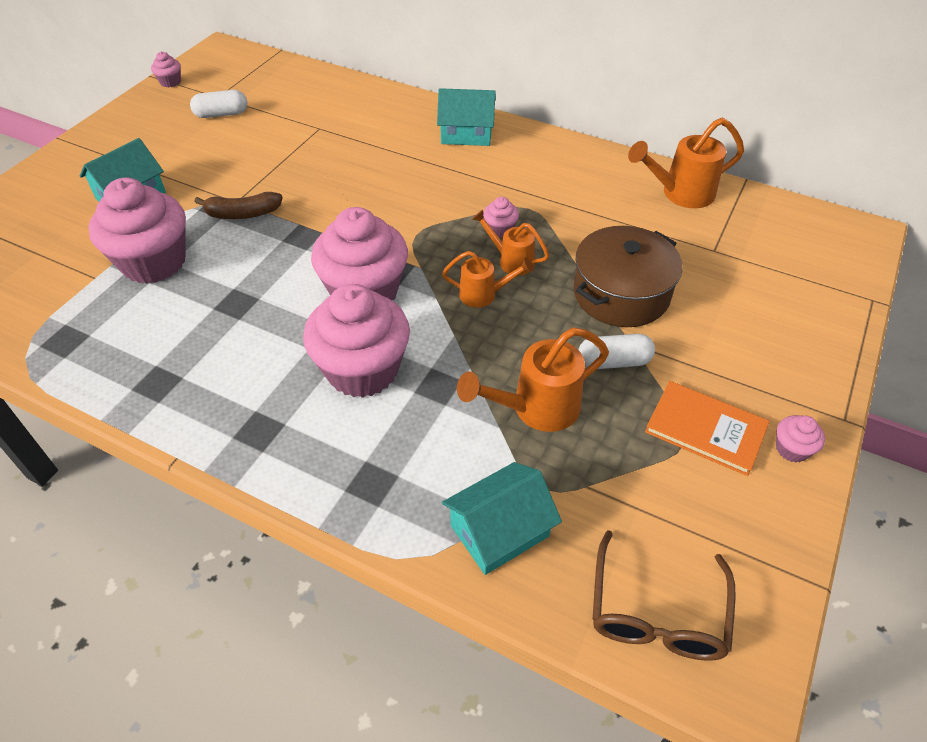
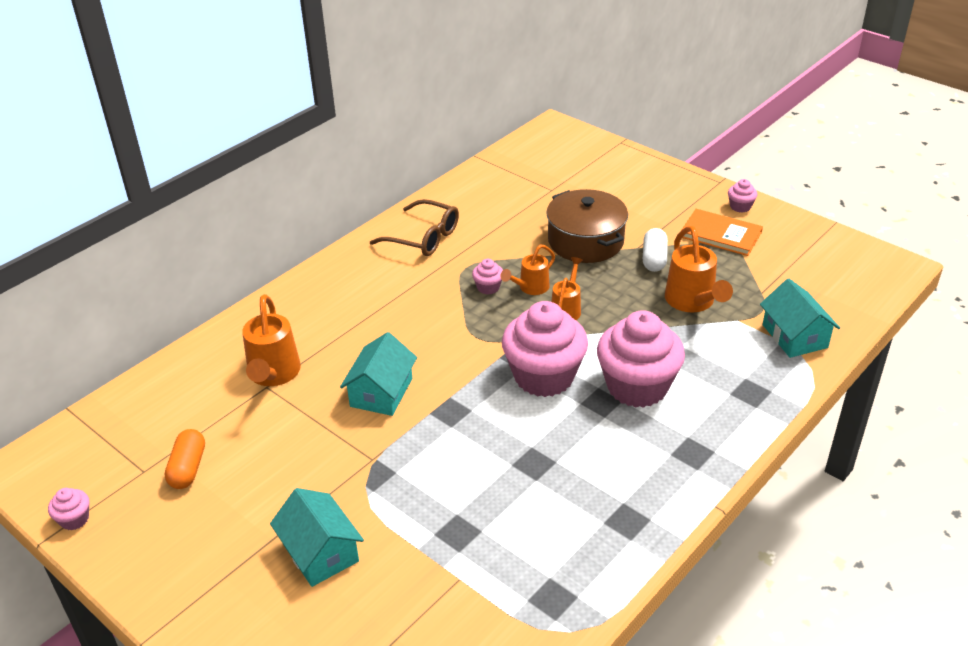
camera: 75 degrees left, 10 degrees down
pink cupcake [88,177,186,284] -> none
white capsule [190,90,248,118] -> orange capsule [165,429,205,489]
brown banana [194,192,283,219] -> none
turquoise house [437,88,496,146] -> turquoise house moved to [340,332,417,416]
brown glasses [593,530,736,661] -> brown glasses moved to [370,199,459,256]
orange watering can [628,118,744,208] -> orange watering can moved to [242,294,301,386]
orange book [645,381,770,476] -> orange book turned 75 degrees clockwise [682,209,763,256]

